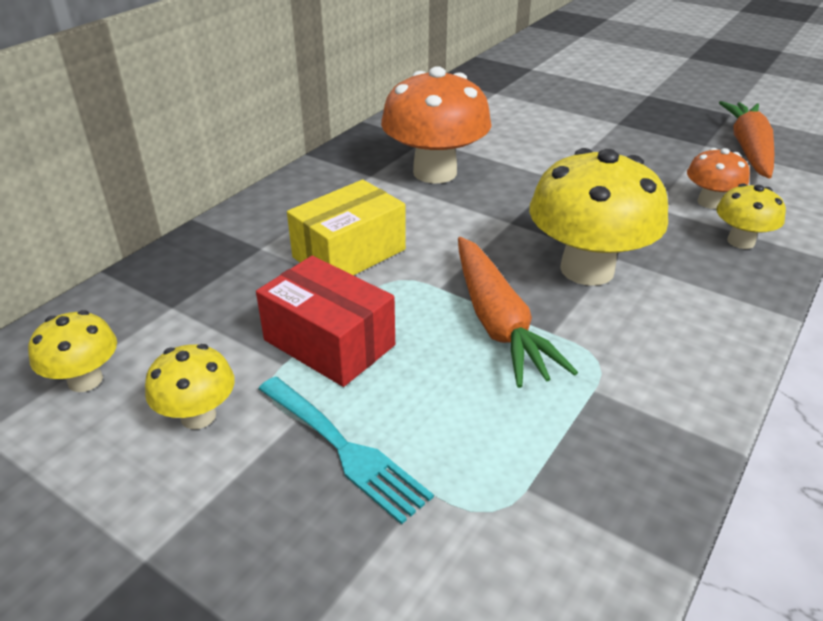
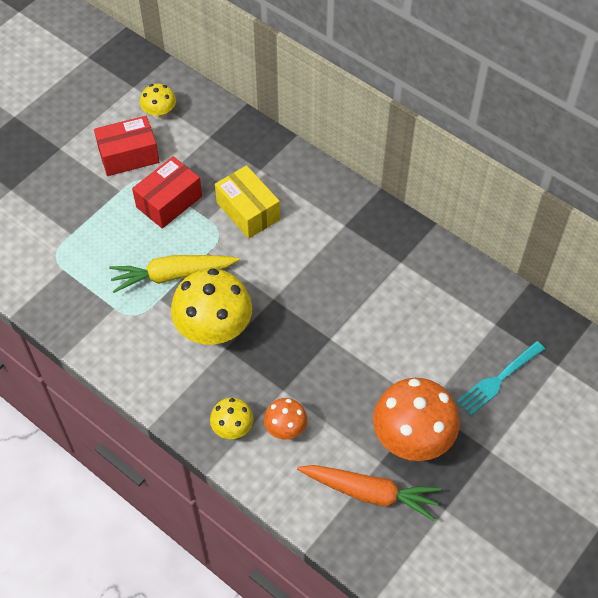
camera: 95 degrees right, 20 degrees up
yellow mushroom [145,344,235,429] -> red box [94,116,159,176]
turquoise fork [259,376,434,525] -> turquoise fork moved to [457,341,545,415]
orange mushroom [381,66,492,183] -> orange mushroom moved to [373,378,460,461]
orange carrot [458,237,578,388] -> yellow carrot [109,255,239,293]

